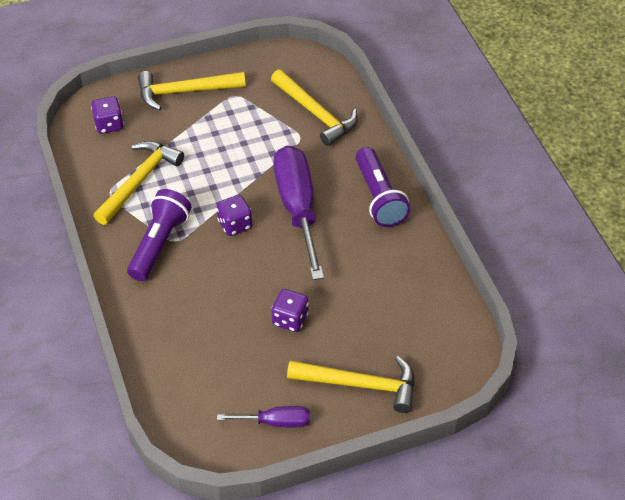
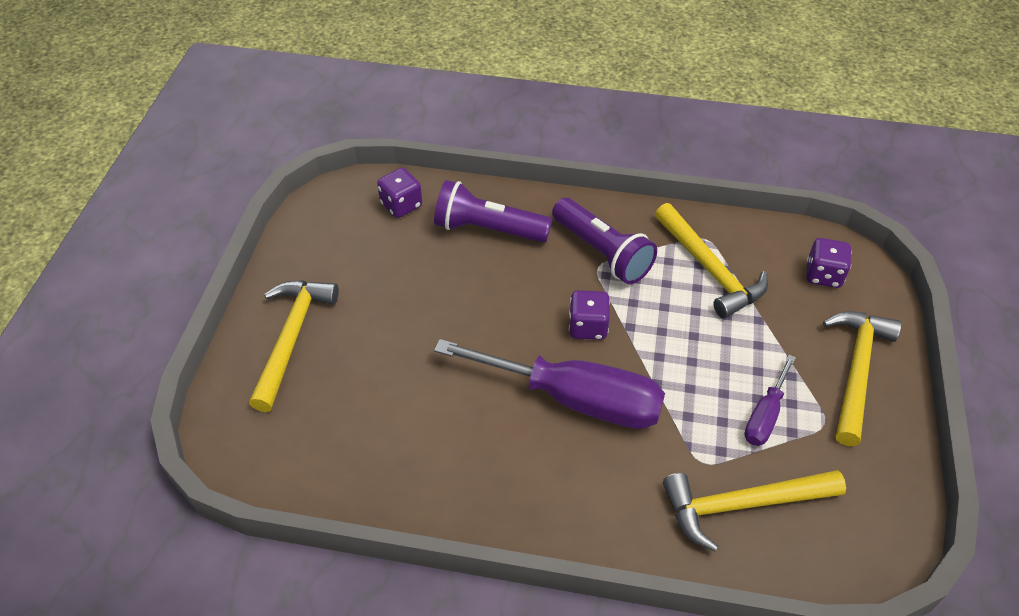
camera: 120 degrees right, 0 degrees up
purple screwdriver [217,406,310,427] -> purple screwdriver moved to [744,355,796,446]
purple dice [271,289,309,332] -> purple dice moved to [377,168,422,218]
yellow hammer [287,356,415,413] -> yellow hammer turned 150 degrees clockwise [249,280,339,412]
purple flashlight [356,147,411,227] -> purple flashlight moved to [434,180,552,242]

